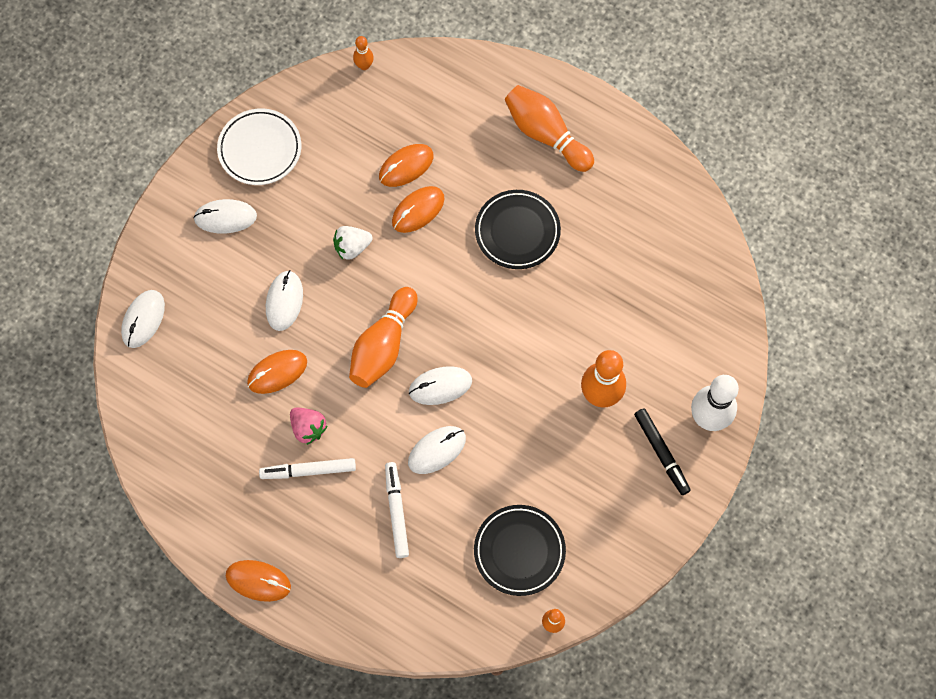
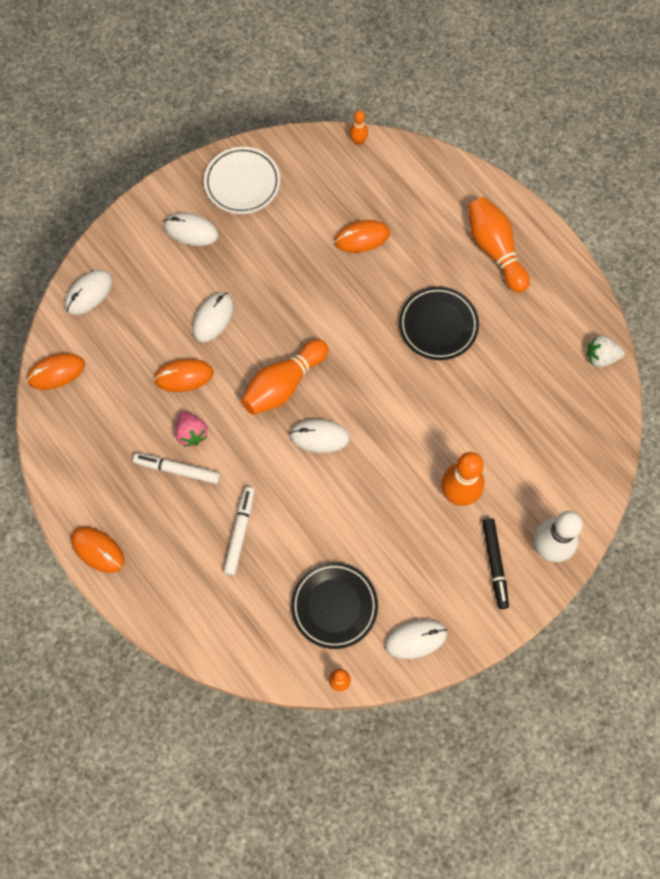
camera: 20 degrees right, 0 degrees up
white strawberry [333,226,373,260] -> white strawberry moved to [587,335,625,367]
orange mouse [392,186,445,233] -> orange mouse moved to [27,353,85,390]
white mouse [408,426,466,474] -> white mouse moved to [385,620,447,659]

